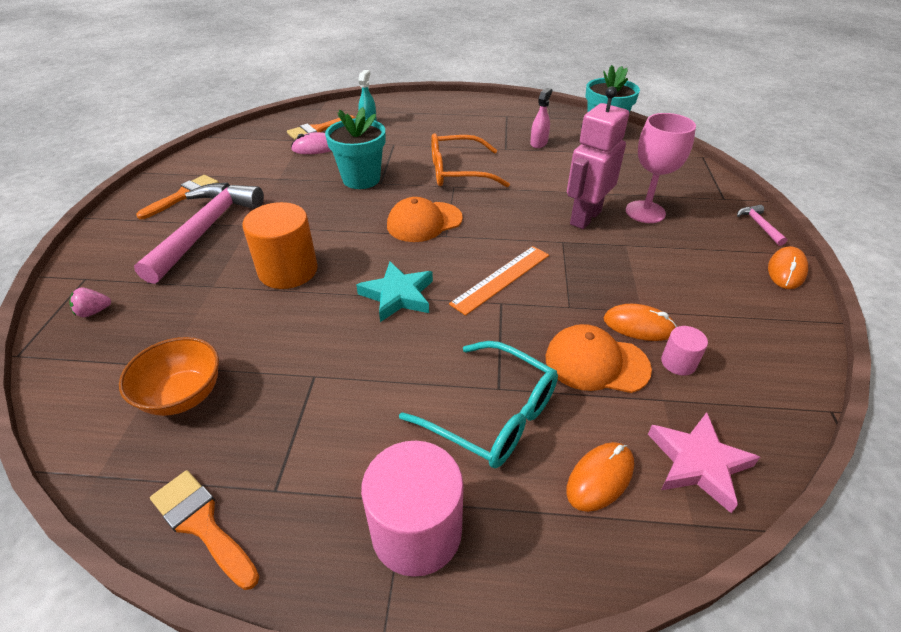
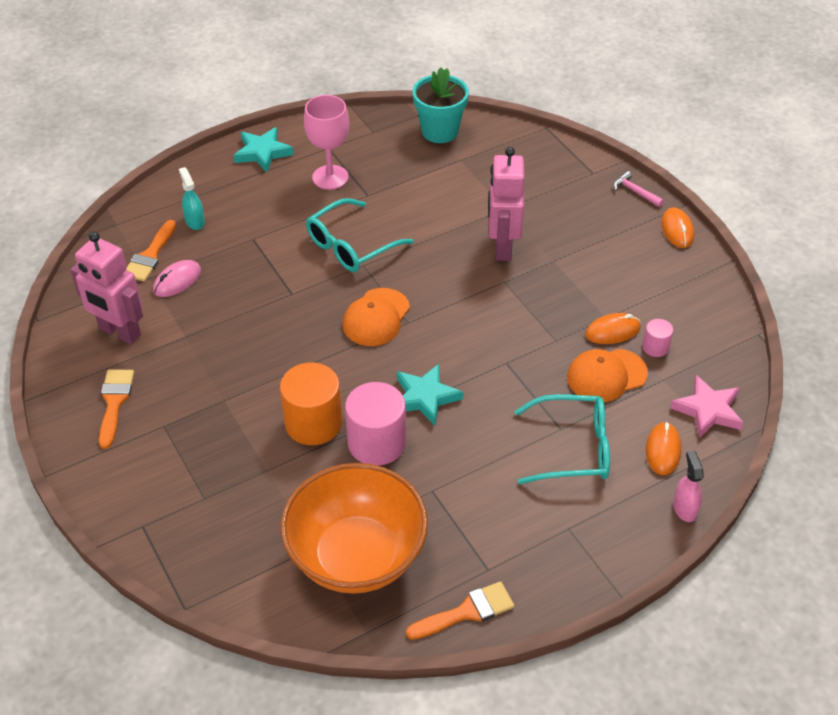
camera: 35 degrees left, 5 degrees up
pink strawberry [69,288,111,317] -> none
orange bowl [119,337,219,416] -> orange bowl [281,463,428,594], size x1.86
pink hammer [134,183,264,284] -> none
orange brush [150,470,260,590] -> orange brush turned 150 degrees clockwise [406,581,514,640]
turquoise flower pot [325,107,385,189] -> none
pink cylinder [361,441,464,577] -> pink cylinder moved to [345,382,406,466]
orange glasses [431,133,510,187] -> turquoise glasses [306,198,414,272]
orange ruler [449,246,549,316] -> none
pink spray bottle [530,88,552,148] -> pink spray bottle moved to [673,451,704,522]
pink goblet [626,113,696,223] -> pink goblet moved to [304,95,349,190]
none -> pink robot [70,232,143,344]
none -> turquoise star [233,127,294,172]

